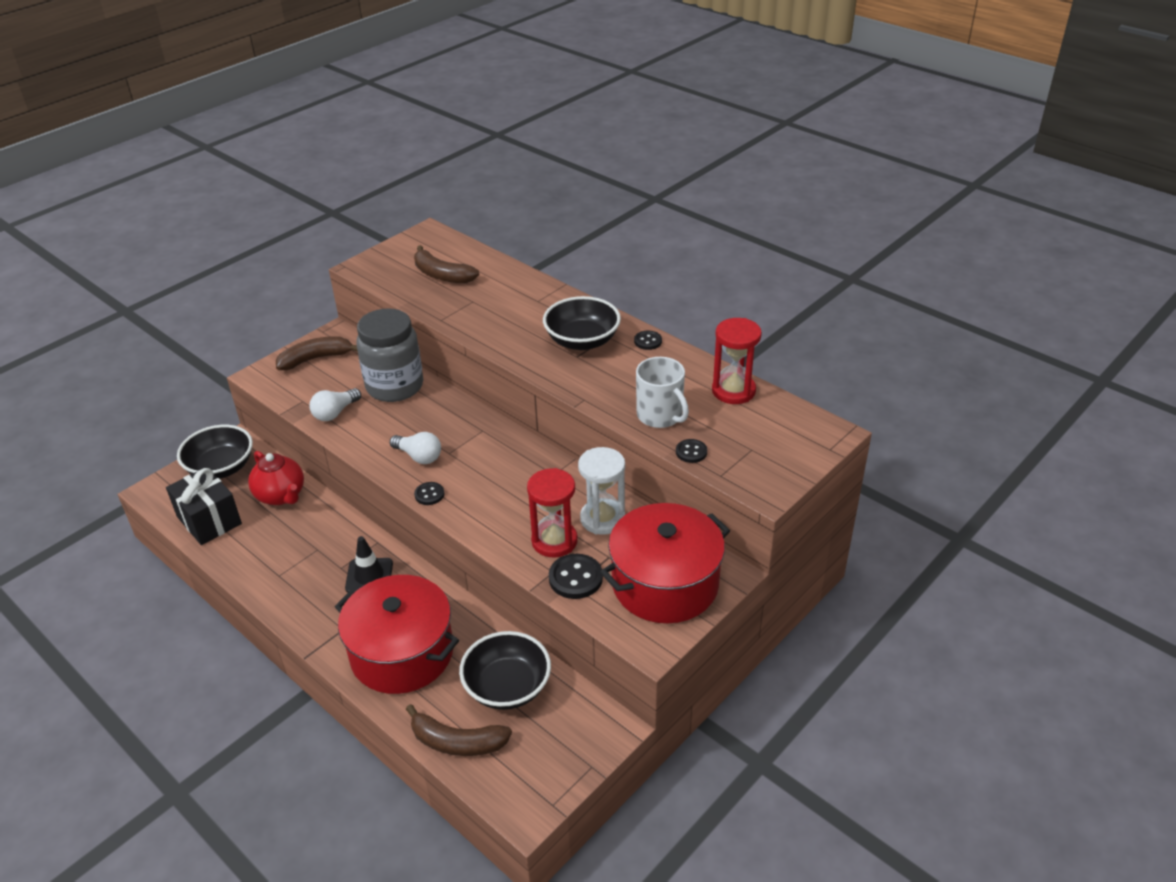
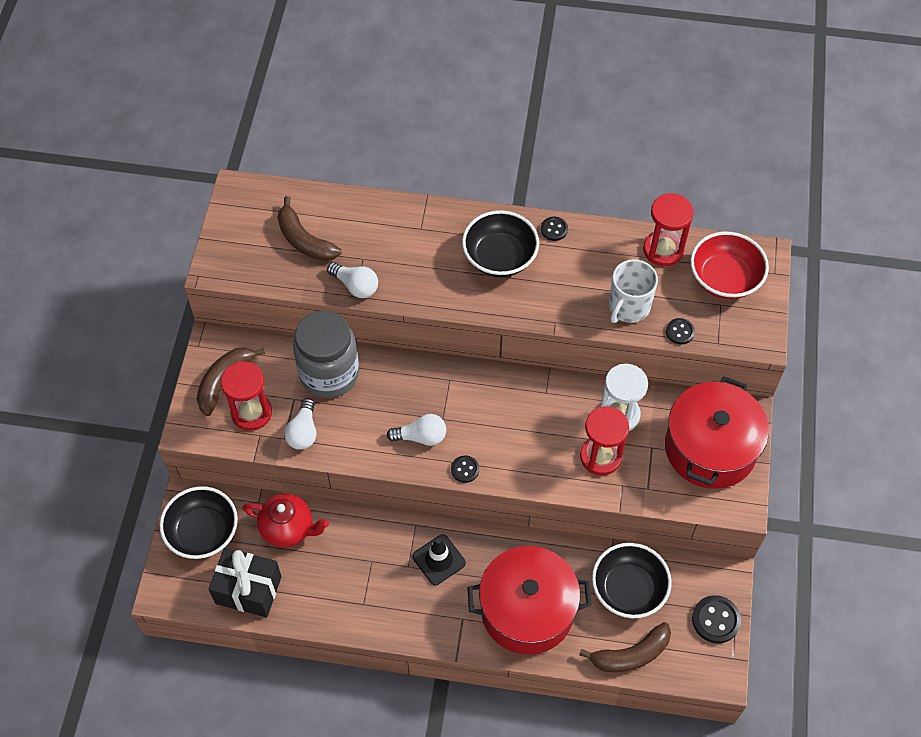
camera: 35 degrees left, 20 degrees up
brown banana [414,245,479,283] -> brown banana turned 45 degrees clockwise [277,196,341,261]
black button [549,554,603,599] -> black button moved to [692,595,741,643]
white mug [636,357,689,428] -> white mug turned 105 degrees clockwise [609,259,658,323]
none -> red hourglass [221,361,272,431]
none -> white light bulb [327,262,378,298]
none -> red bowl [690,232,769,299]

